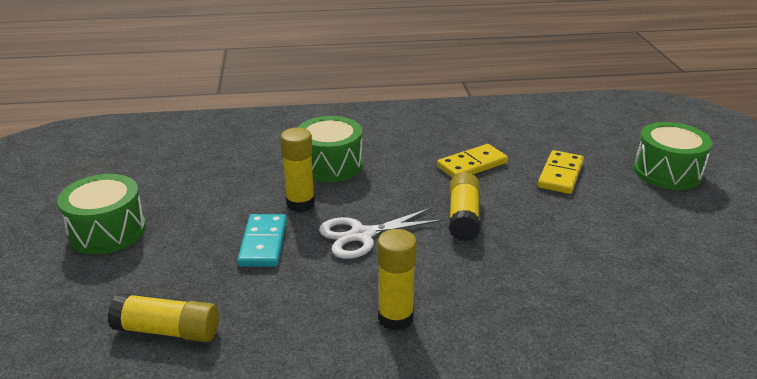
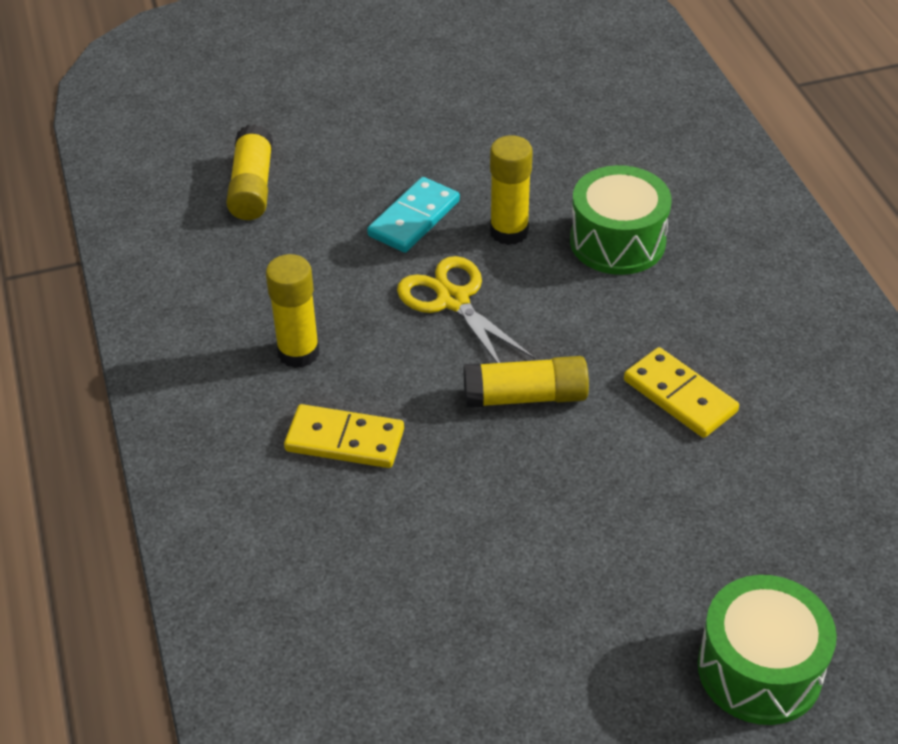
camera: 80 degrees right, 15 degrees up
green drum [57,174,146,254] -> none
turquoise domino [237,214,287,267] -> turquoise domino turned 45 degrees counterclockwise [367,177,460,253]
white scissors [319,207,444,259] -> yellow scissors [397,256,535,363]
yellow domino [538,150,584,194] -> yellow domino moved to [284,404,404,468]

